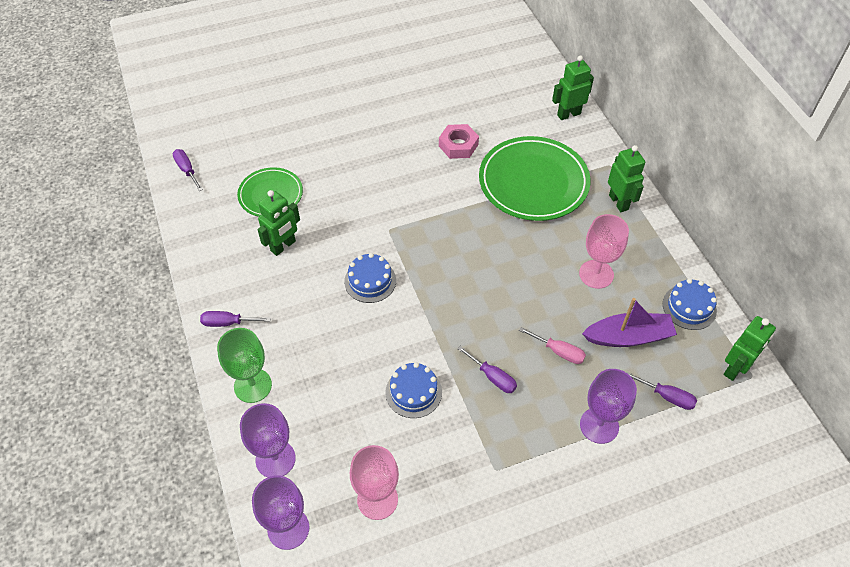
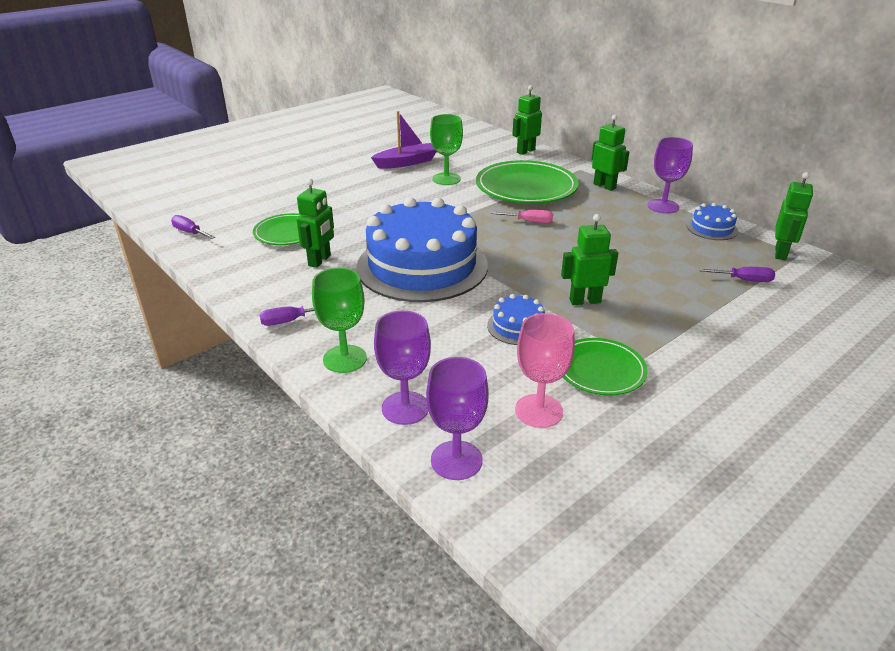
camera: 20 degrees left, 20 degrees down
blue cake [344,253,396,303] -> blue cake [356,197,488,302], size x2.44
pink nut [439,124,479,159] -> green goblet [430,114,463,185]
purple screwdriver [457,346,517,393] -> green robot [561,214,618,305]
pink screwdriver [519,327,586,364] -> pink screwdriver moved to [491,210,553,223]
pink goblet [579,214,629,289] -> none
purple goblet [580,369,637,444] -> purple goblet moved to [648,137,693,214]
purple boat [582,298,677,347] -> purple boat moved to [371,111,437,169]
none -> green plate [563,338,648,395]

